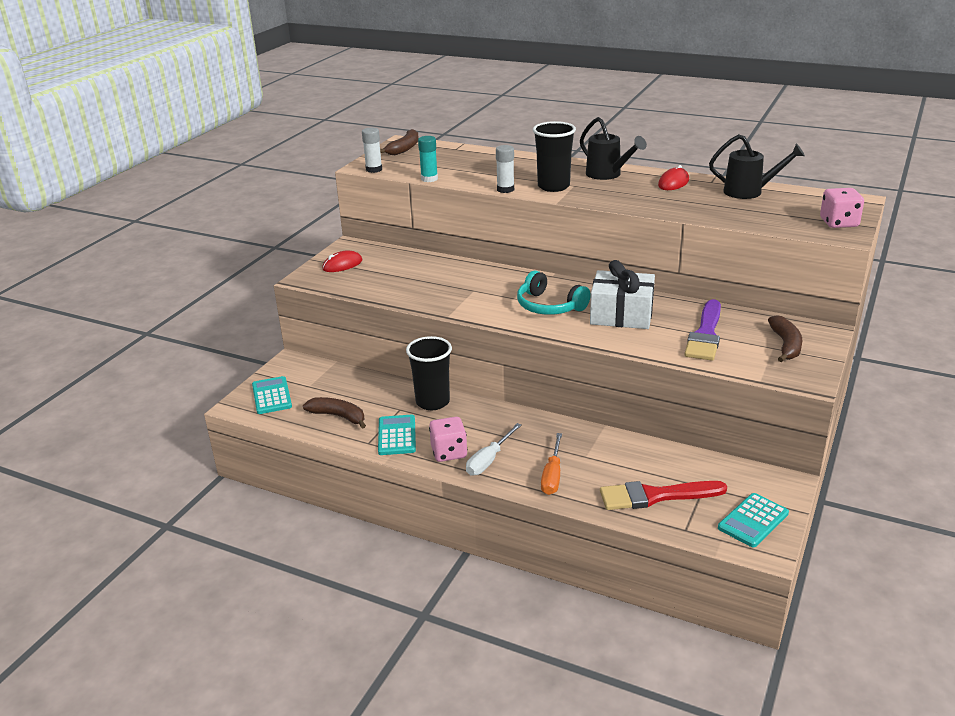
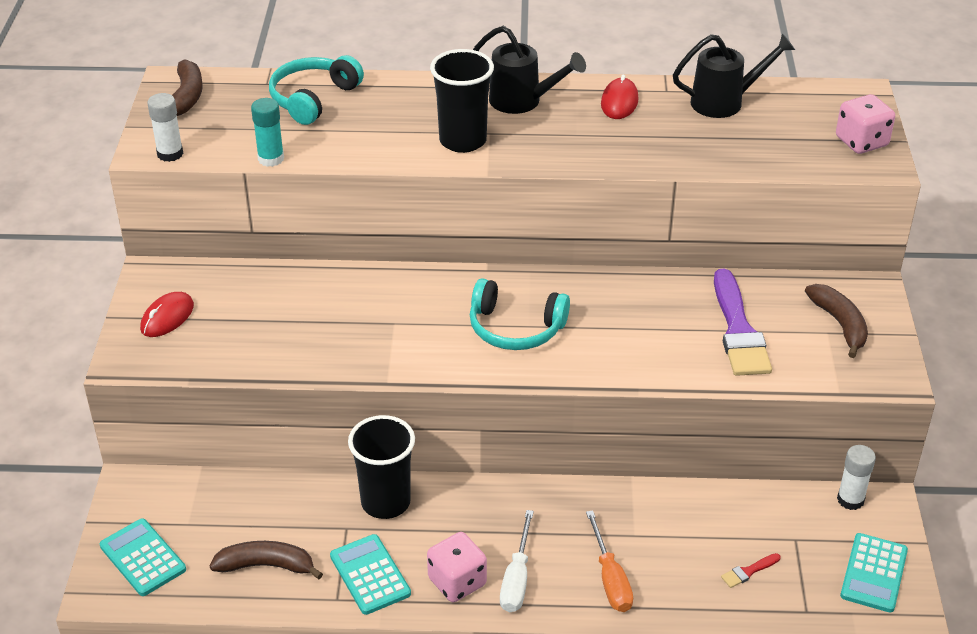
camera: 25 degrees left, 10 degrees up
white glue stick [496,145,514,193] -> white glue stick moved to [837,445,876,510]
white gift [590,260,655,329] -> none
red brush [600,481,727,510] -> red brush [721,553,781,588], size x0.41
none -> turquoise headphones [269,55,364,125]

